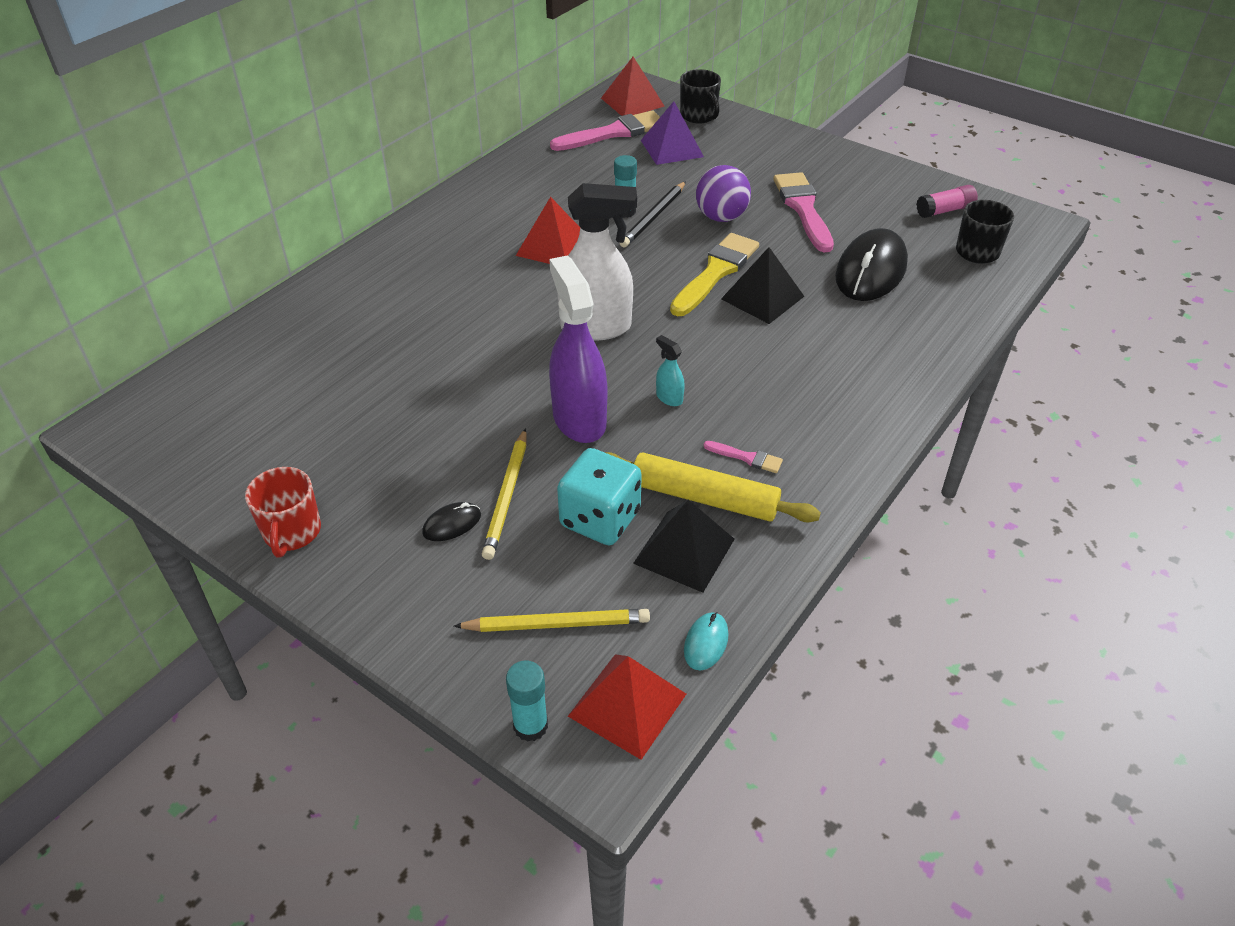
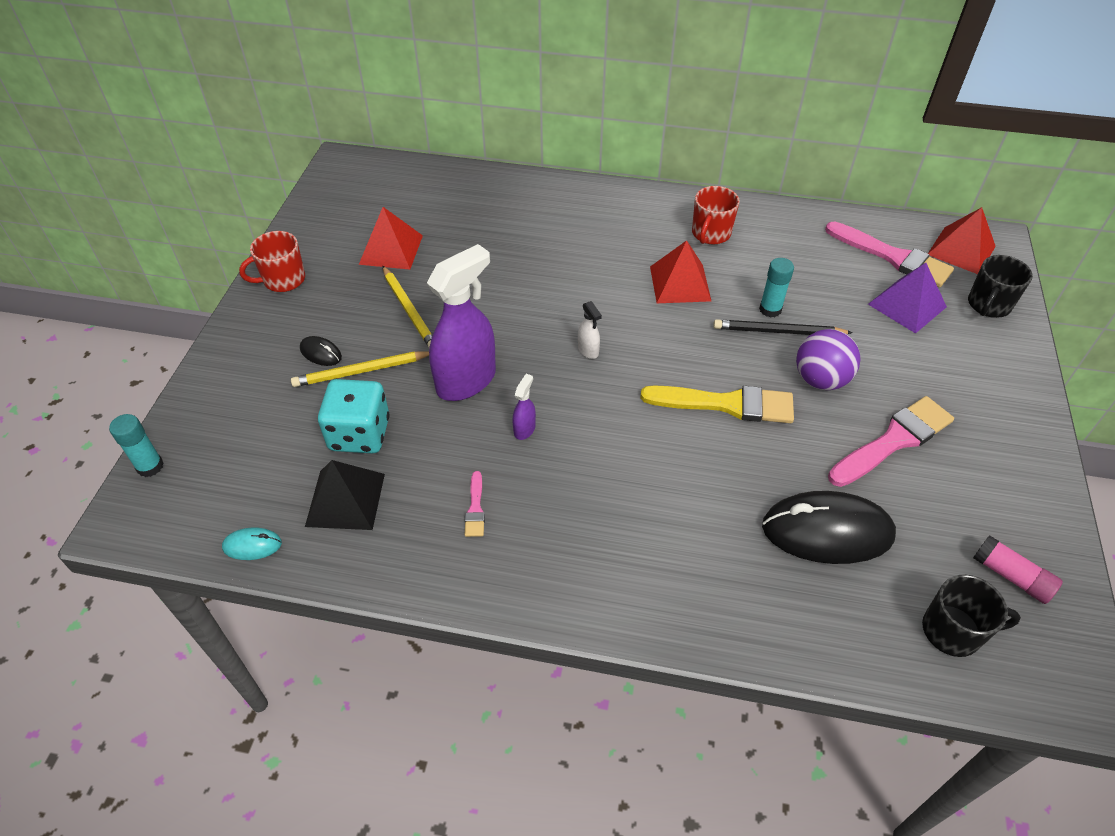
camera: 65 degrees right, 5 degrees up
yellow pencil [454,609,650,632] -> yellow pencil moved to [383,266,433,348]
white spray bottle [557,183,637,341] -> white spray bottle [578,301,602,359], size x0.42
red pyramid [568,654,686,760] -> red pyramid moved to [359,207,423,270]
yellow rolling pin [606,452,821,522] -> none
turquoise spray bottle [656,335,685,406] -> purple spray bottle [512,374,536,440]
black pyramid [721,247,805,324] -> none
none -> red mug [692,186,740,244]

